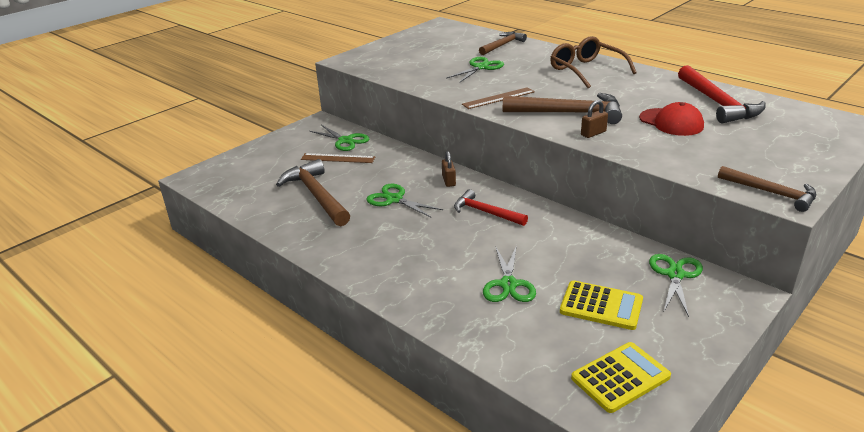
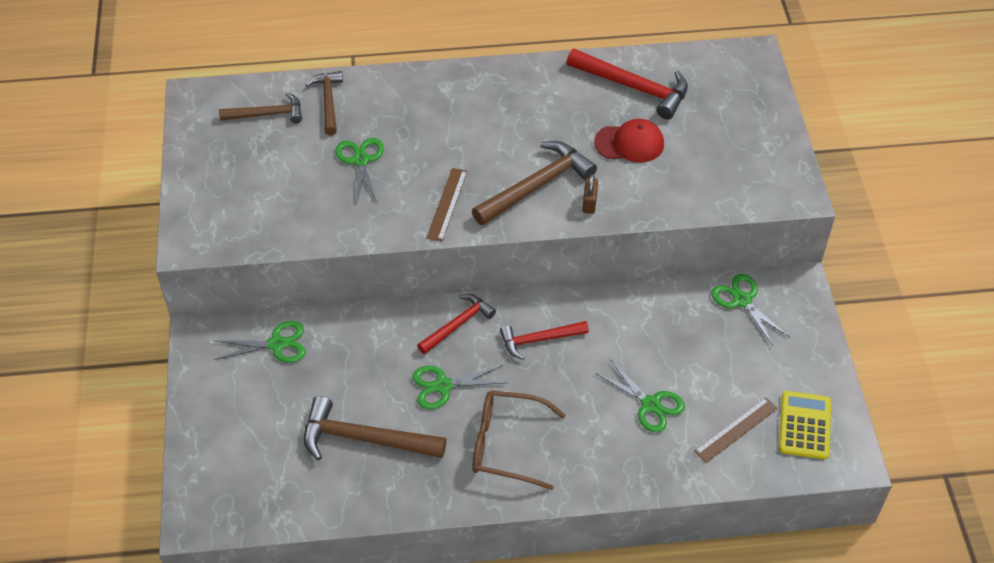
camera: 50 degrees left, 20 degrees up
brown ruler [301,153,375,163] -> brown ruler moved to [694,397,778,463]
brown padlock [442,151,456,187] -> red hammer [417,294,496,354]
brown glasses [550,36,637,88] -> brown glasses moved to [472,390,566,490]
yellow calculator [560,280,643,330] -> none
brown hammer [718,166,816,212] -> brown hammer moved to [219,93,302,123]

